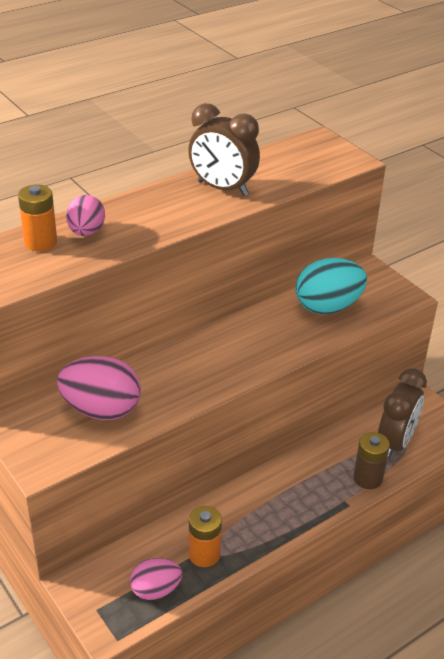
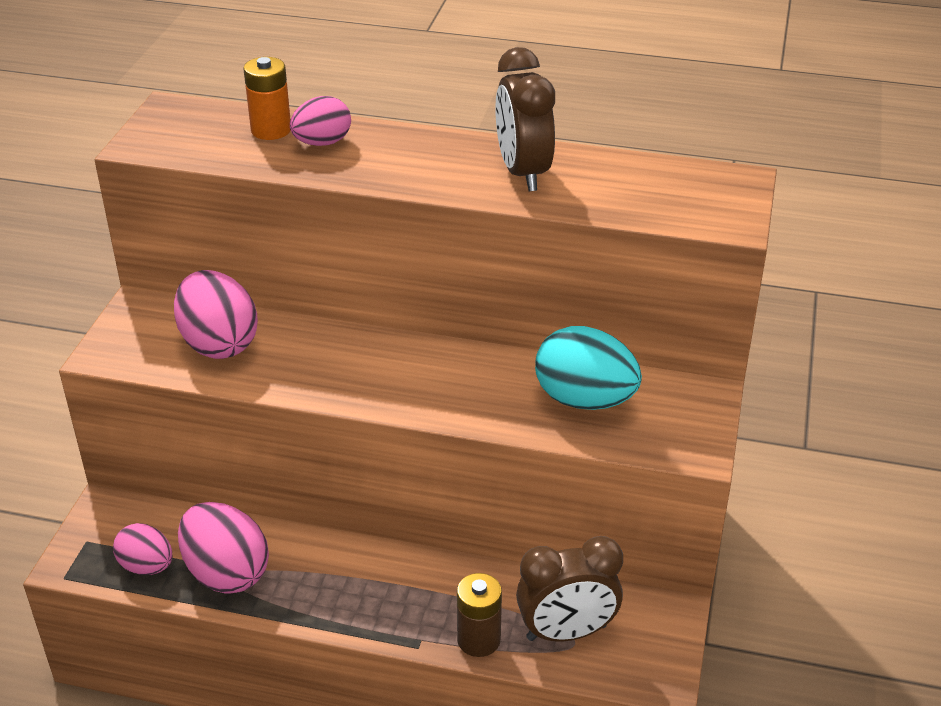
camera: 50 degrees right, 0 degrees up
orange battery [189,506,222,567] -> pink egg [178,502,269,594]

